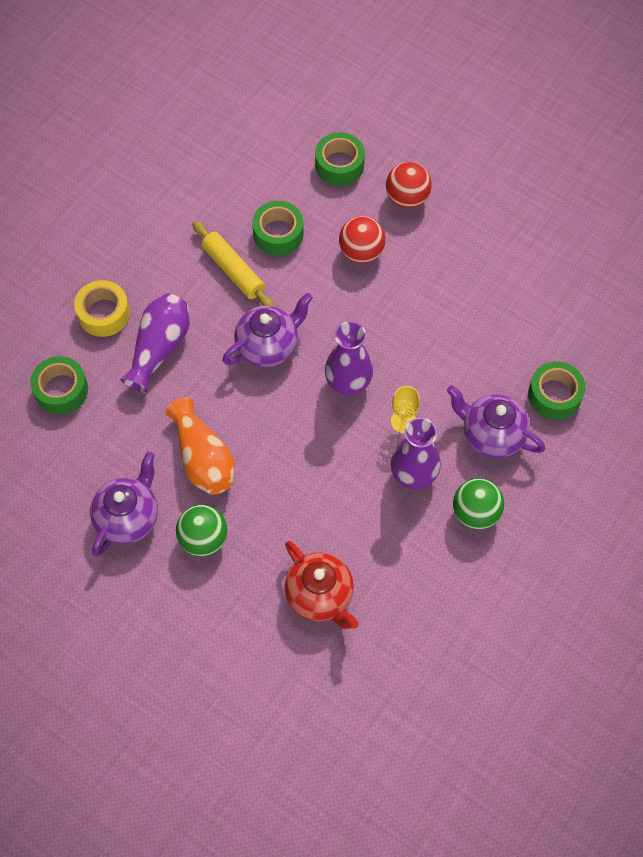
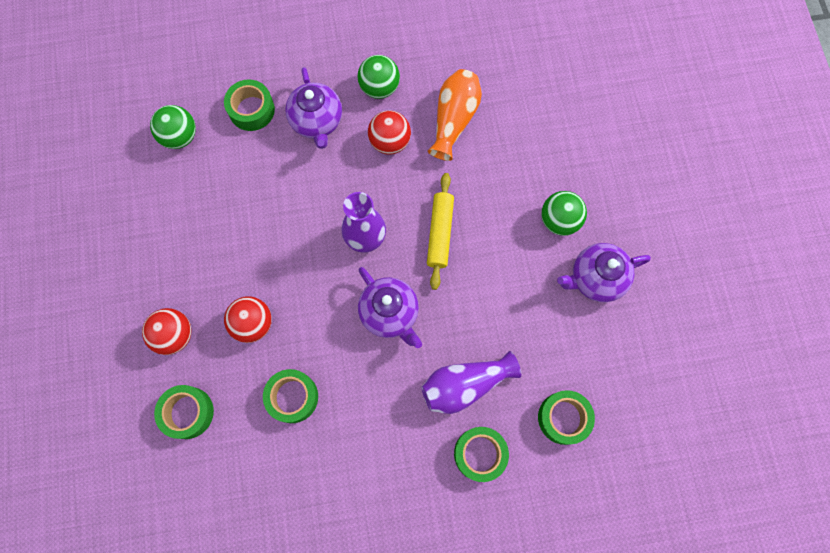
camera: 135 degrees left, 10 degrees up
yellow tape [74,280,130,337] -> green tape [454,427,509,482]
orange vase [165,397,234,495] -> orange vase moved to [428,69,482,161]
yellow rolling pin [192,221,274,306] -> yellow rolling pin moved to [427,173,454,290]
purple teapot [222,293,313,367] -> purple teapot turned 135 degrees counterclockwise [358,267,422,348]
red teapot [285,541,359,629] -> none
yellow goblet [391,386,420,433] -> none
purple vase [391,418,441,489] -> red ball [368,111,411,155]
none -> green ball [150,105,196,149]

